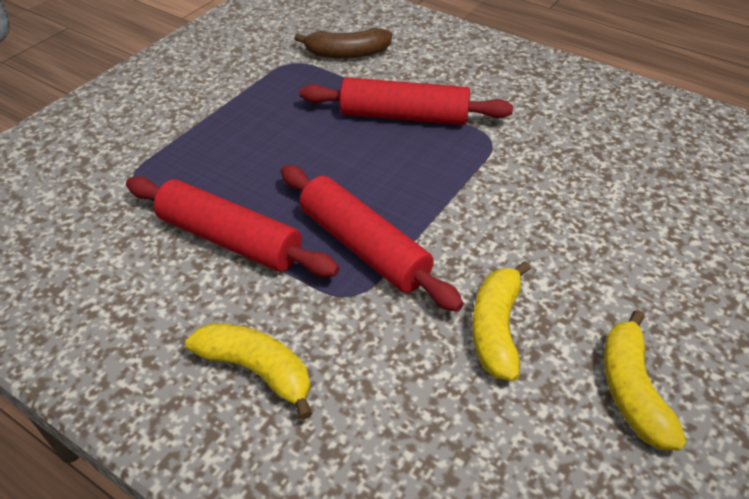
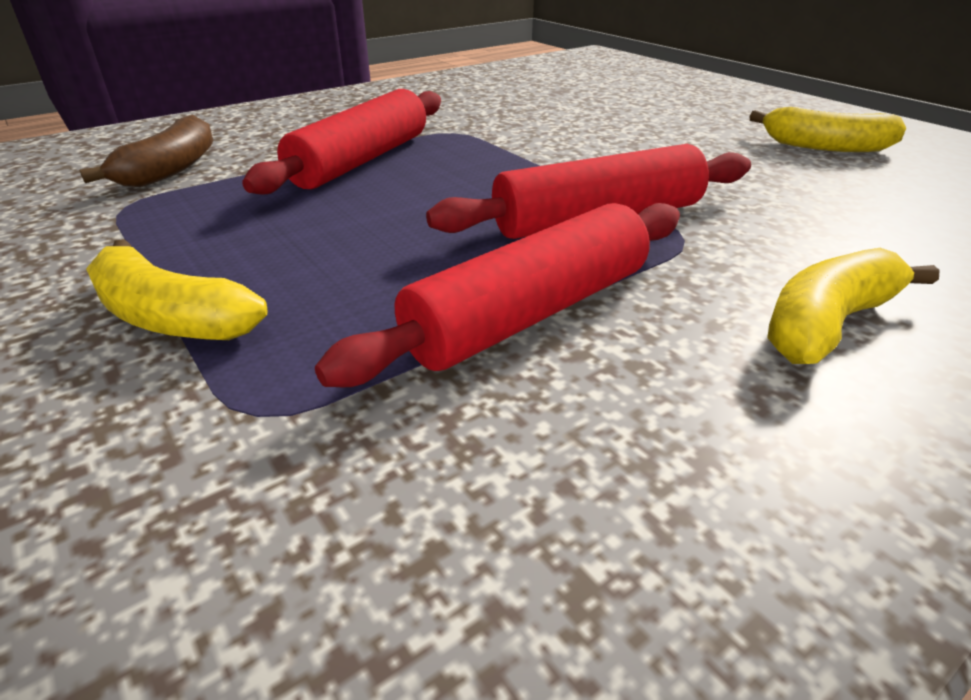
camera: 70 degrees left, 10 degrees down
yellow banana [472,261,531,381] -> yellow banana moved to [86,239,268,340]

